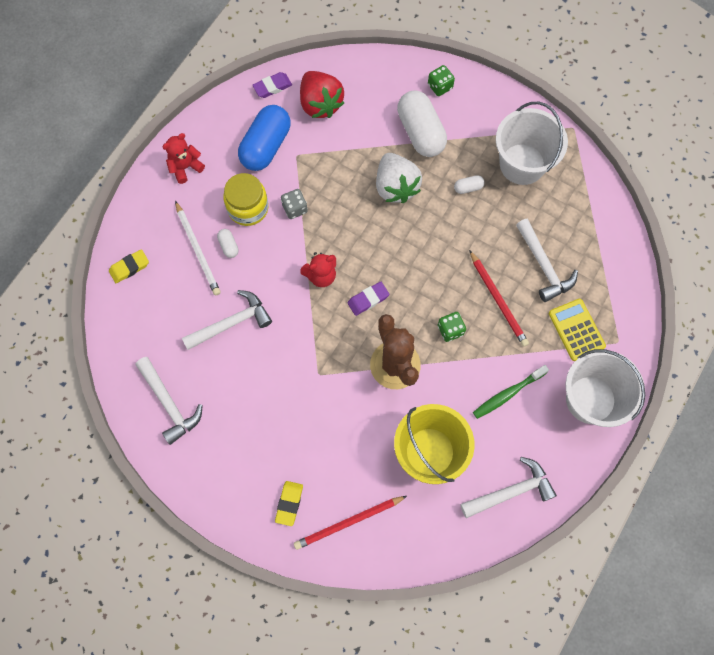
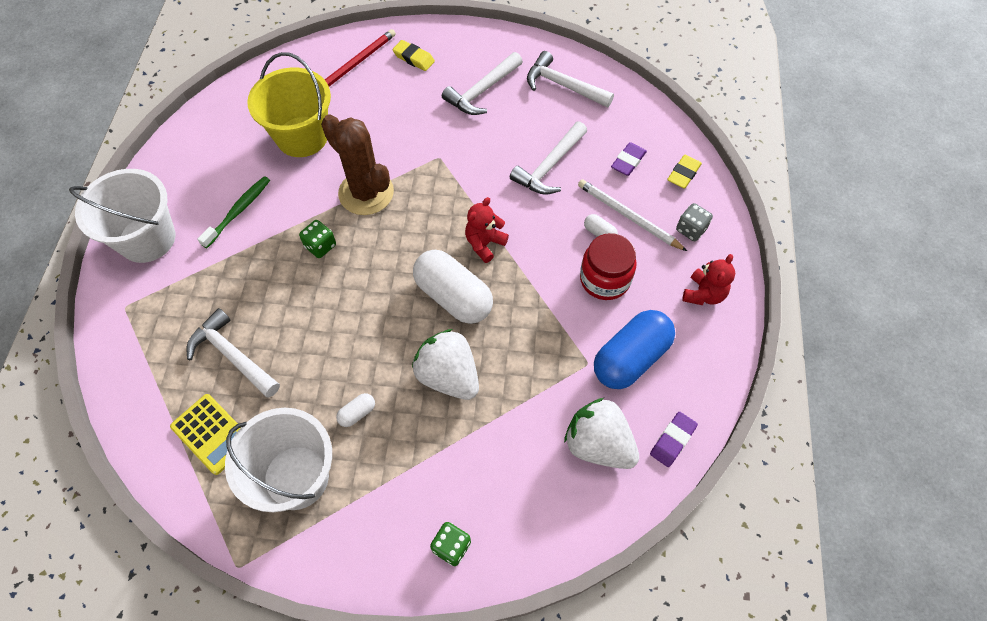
camera: 155 degrees right, 10 degrees down
yellow jar [223,173,268,226] -> red jar [580,233,637,300]
blue capsule [238,105,290,171] -> blue capsule turned 45 degrees clockwise [594,310,675,389]
yellow eraser [275,481,303,526] -> yellow eraser turned 45 degrees counterclockwise [392,40,435,71]
grey dice [281,189,308,219] -> grey dice moved to [676,203,713,241]
red strawberry [300,71,344,118] -> white strawberry [564,398,639,469]
purple eraser [347,282,389,316] -> purple eraser moved to [611,142,647,176]
white capsule [397,90,447,157] -> white capsule moved to [413,250,493,324]
white hammer [460,457,557,518] -> white hammer moved to [442,52,523,115]
red pencil [469,250,529,347] -> none
yellow calculator [549,299,606,361] -> yellow calculator moved to [170,394,240,475]

